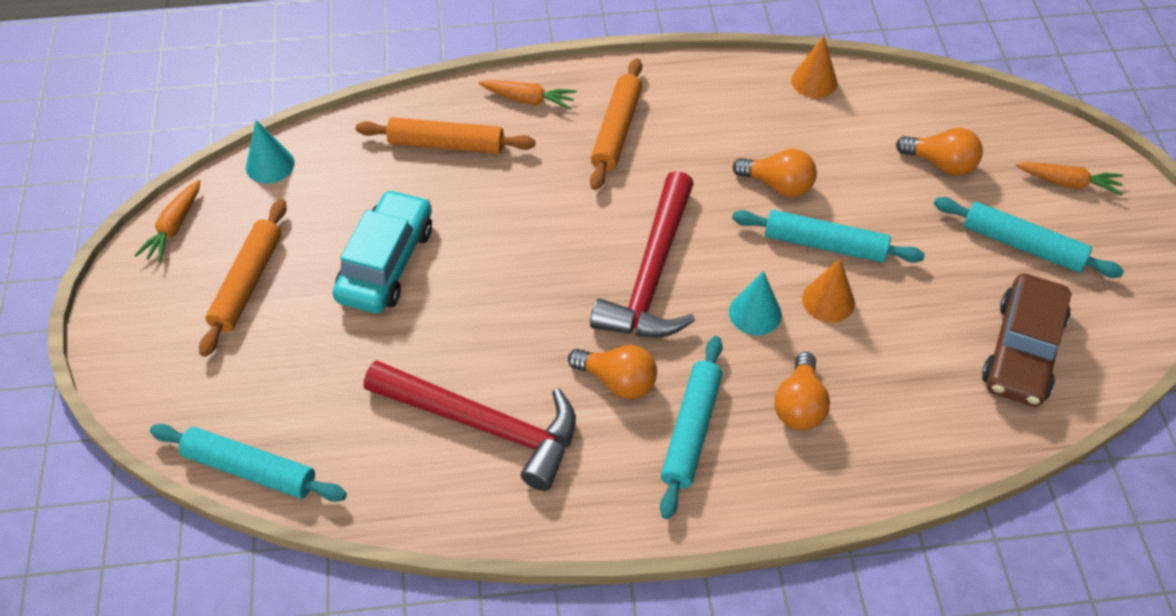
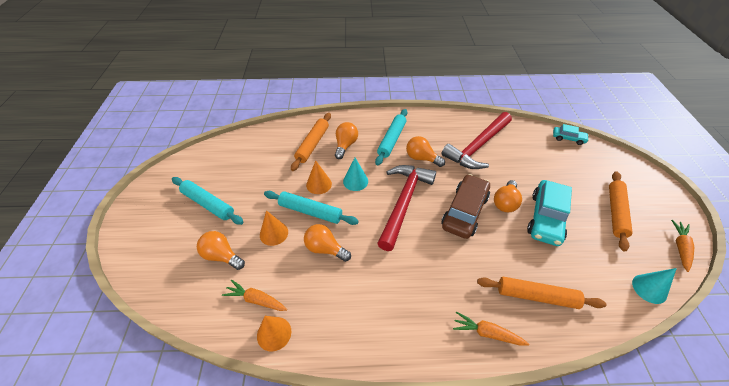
camera: 175 degrees left, 5 degrees down
turquoise rolling pin [150,424,347,502] -> turquoise car [553,124,589,145]
red hammer [364,360,576,491] -> red hammer turned 75 degrees counterclockwise [441,112,512,169]
orange rolling pin [590,58,642,190] -> orange rolling pin moved to [291,113,331,171]
brown car [982,274,1071,407] -> brown car moved to [441,174,490,239]
orange carrot [1016,162,1123,196] -> orange carrot moved to [222,280,287,311]
none -> orange cone [260,210,288,246]
none -> orange light bulb [494,180,522,212]

